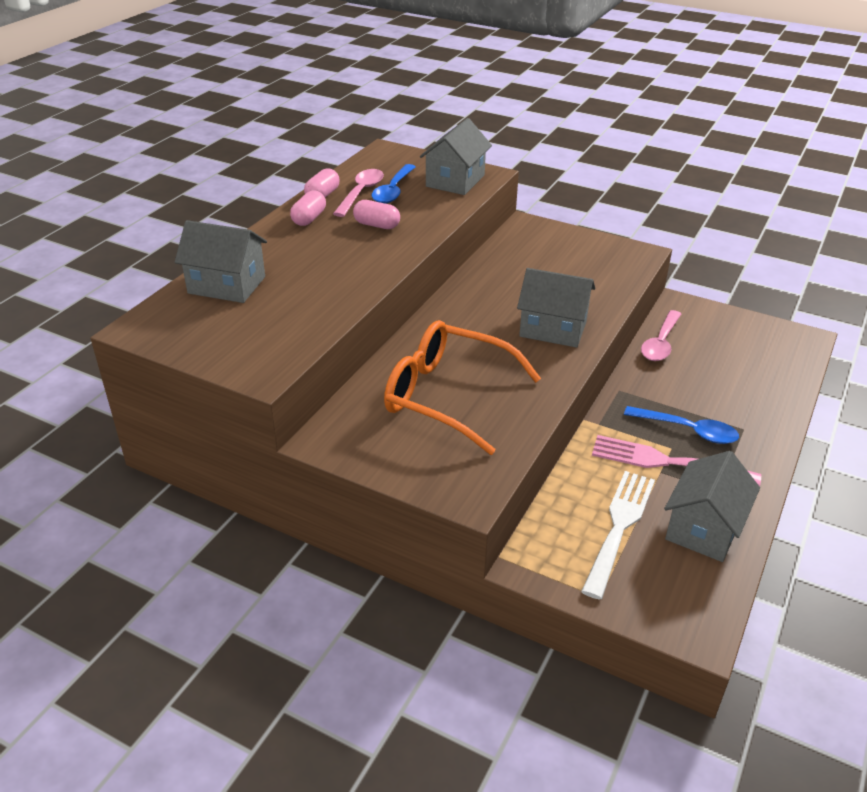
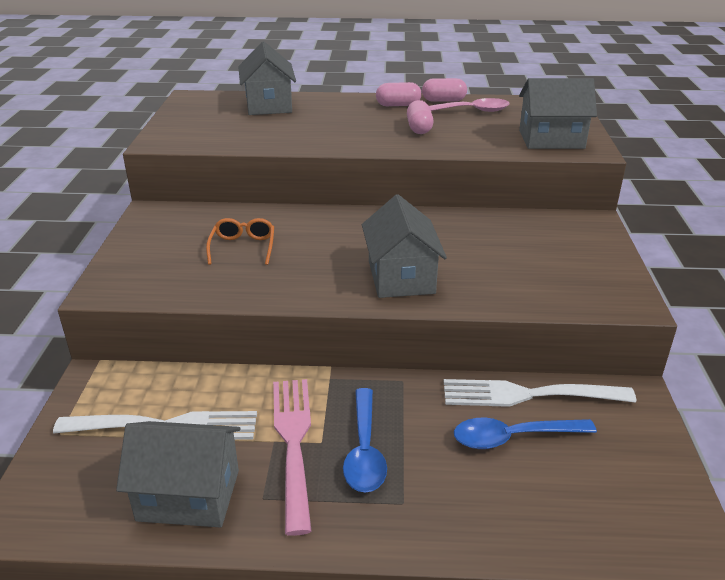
camera: 65 degrees right, 5 degrees down
blue spoon [372,164,416,204] -> blue spoon moved to [454,418,597,449]
orange glasses [384,320,541,455] -> orange glasses [206,218,274,265], size x0.46
pink spoon [641,310,681,361] -> white fork [444,379,636,407]

